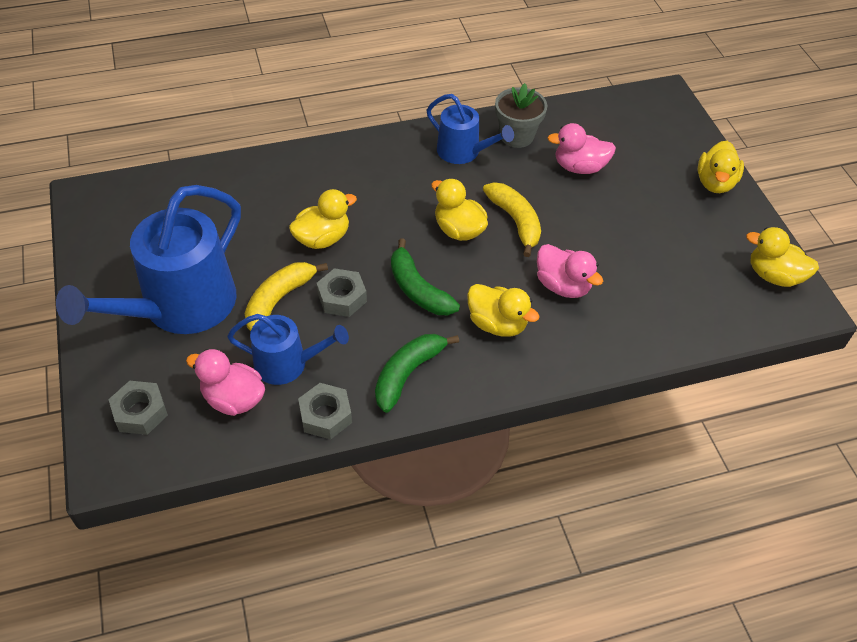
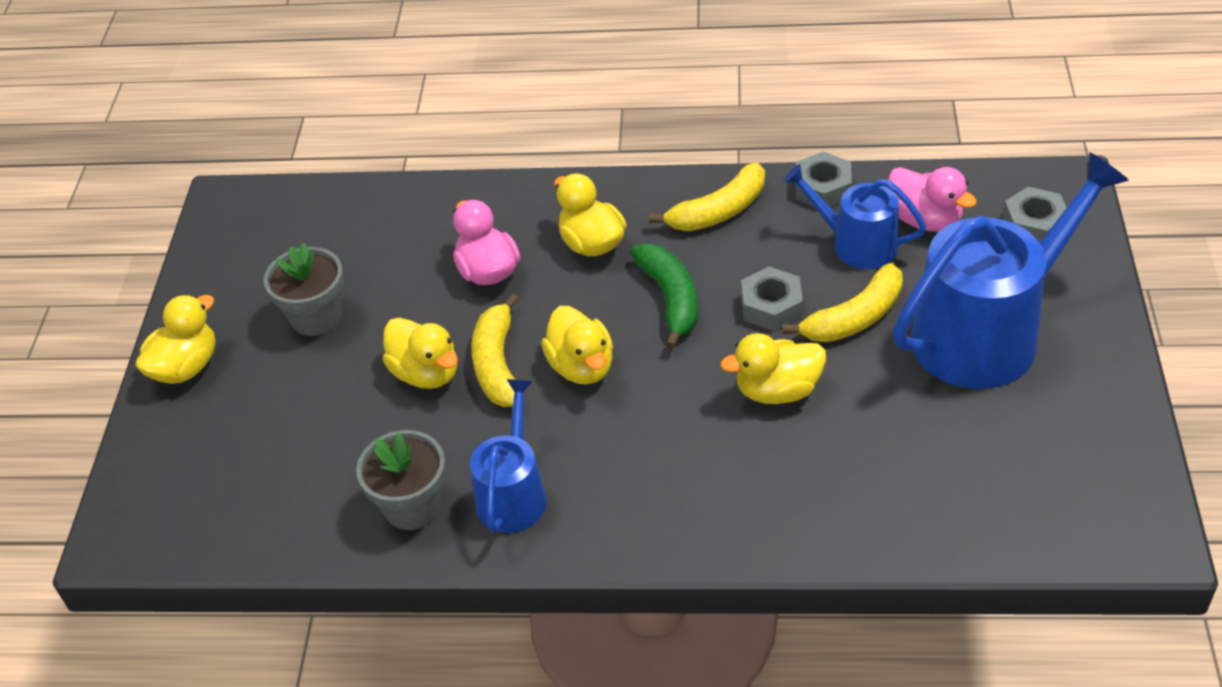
camera: 155 degrees left, 5 degrees down
green banana [375,334,459,413] -> yellow banana [649,163,765,231]
blue watering can [427,94,514,164] -> blue watering can turned 45 degrees clockwise [470,379,547,533]
pink duck [547,123,616,174] -> none
yellow duck [746,227,819,287] -> yellow duck moved to [383,318,458,389]
none -> grey flower pot [264,243,344,336]

